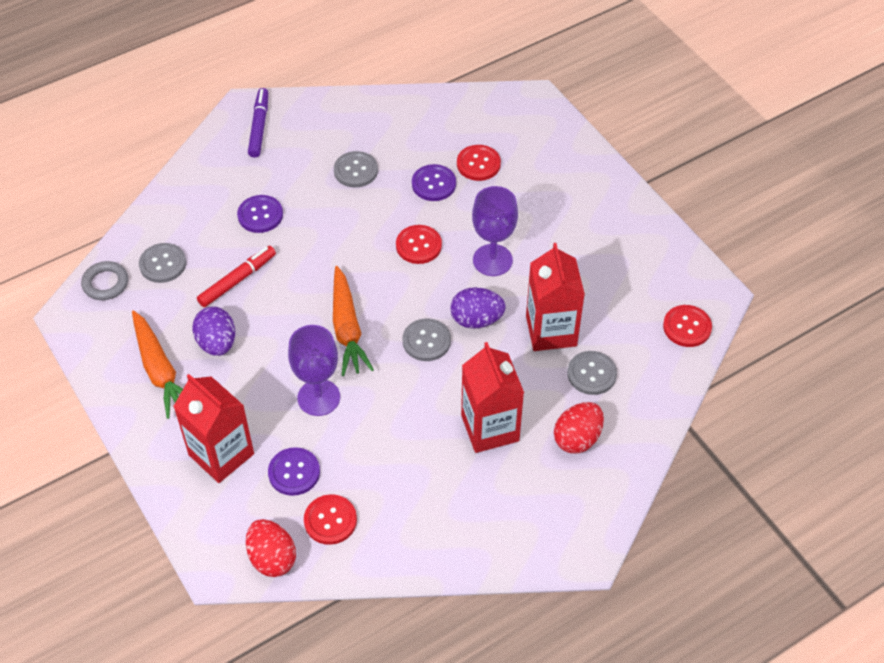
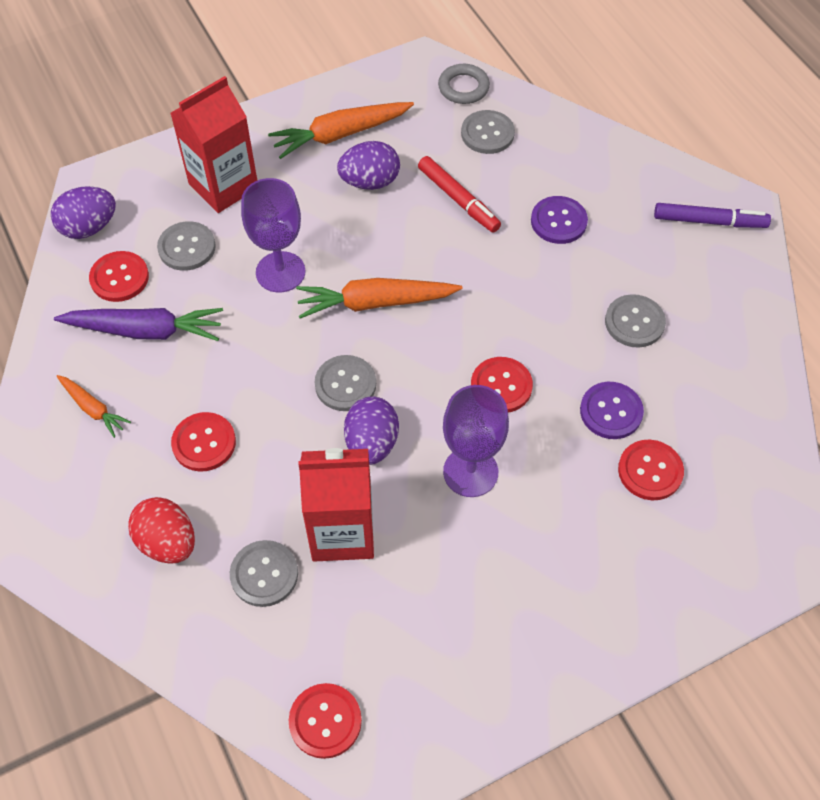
camera: 95 degrees right, 5 degrees up
red egg [246,519,296,577] -> purple egg [51,186,116,239]
purple button [268,447,320,496] -> grey button [157,221,216,271]
red carton [461,342,524,453] -> red button [171,412,236,472]
none -> purple carrot [54,308,223,341]
none -> orange carrot [56,375,131,438]

